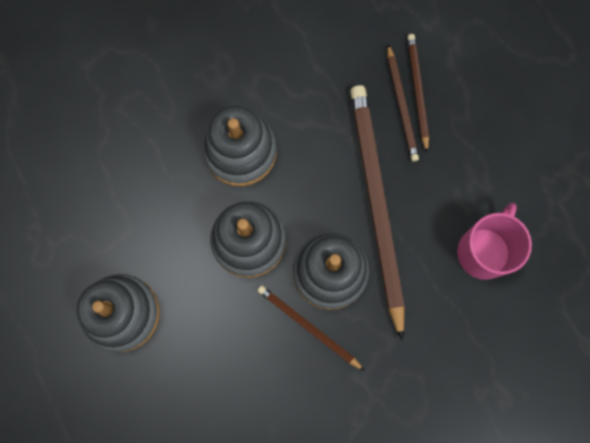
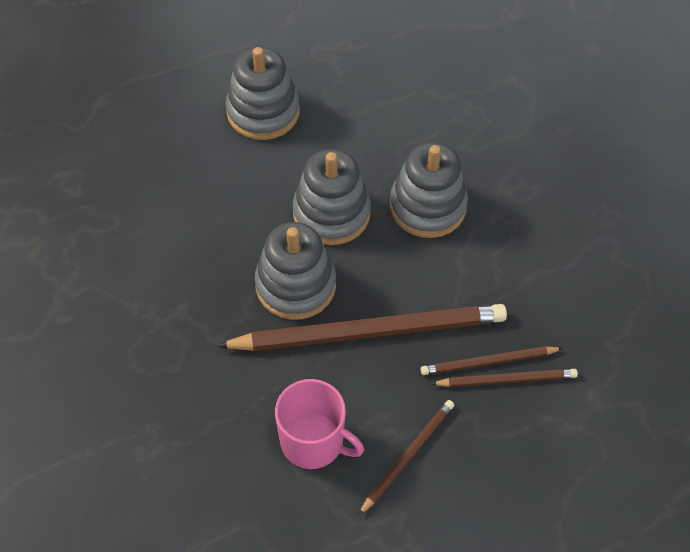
camera: 90 degrees right, 20 degrees down
brown pencil [257,285,365,371] -> brown pencil moved to [358,400,454,516]

